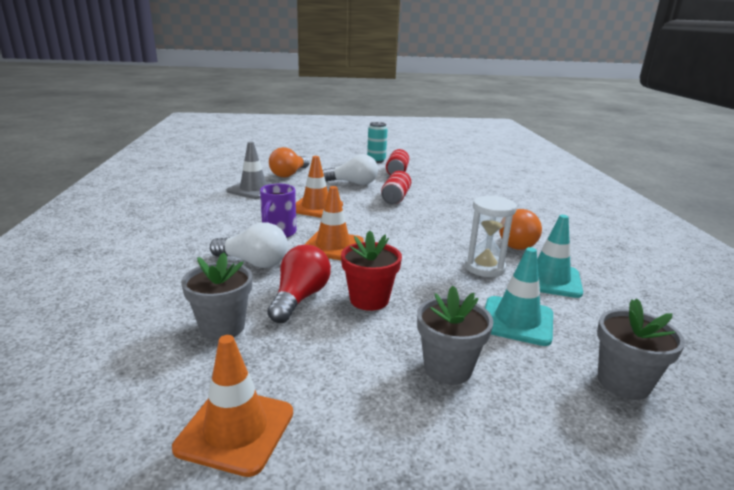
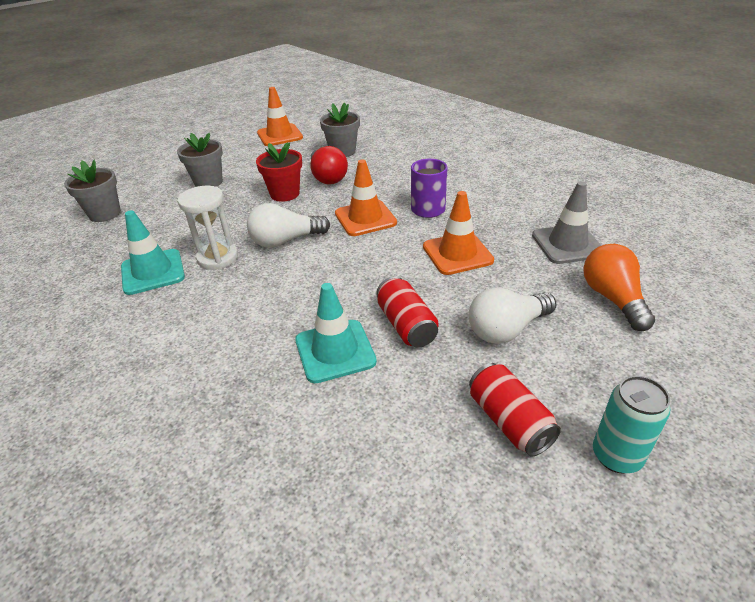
camera: 145 degrees right, 15 degrees up
white light bulb [210,222,288,268] -> white light bulb moved to [247,203,330,248]
turquoise traffic cone [485,247,553,346] -> turquoise traffic cone moved to [295,283,377,383]
orange light bulb [499,209,542,250] -> none

